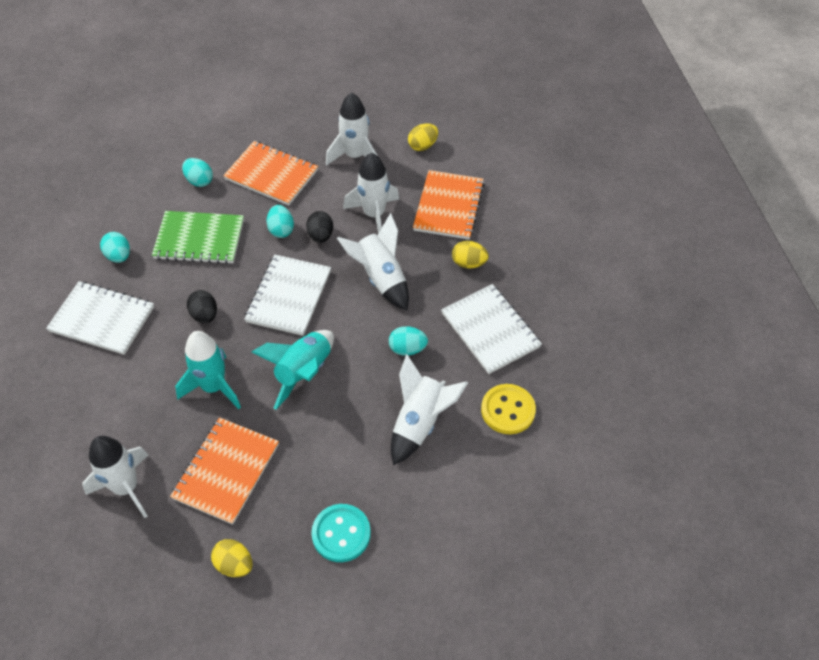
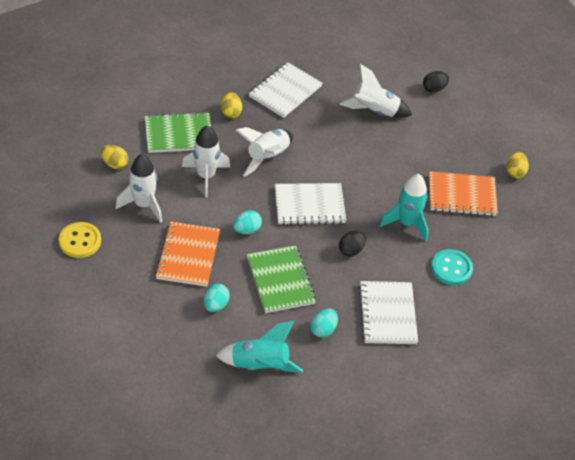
camera: 115 degrees left, 5 degrees down
white rocket [82,436,148,518] -> none
turquoise rocket [252,330,334,409] -> turquoise rocket moved to [216,321,303,372]
black egg [306,211,333,243] -> black egg moved to [423,71,449,93]
turquoise button [311,504,371,562] -> turquoise button moved to [431,249,473,285]
turquoise egg [389,326,428,356] -> none
orange notebook [413,170,484,239] -> green notebook [145,112,211,153]
yellow button [481,384,536,434] -> yellow button moved to [59,222,101,258]

